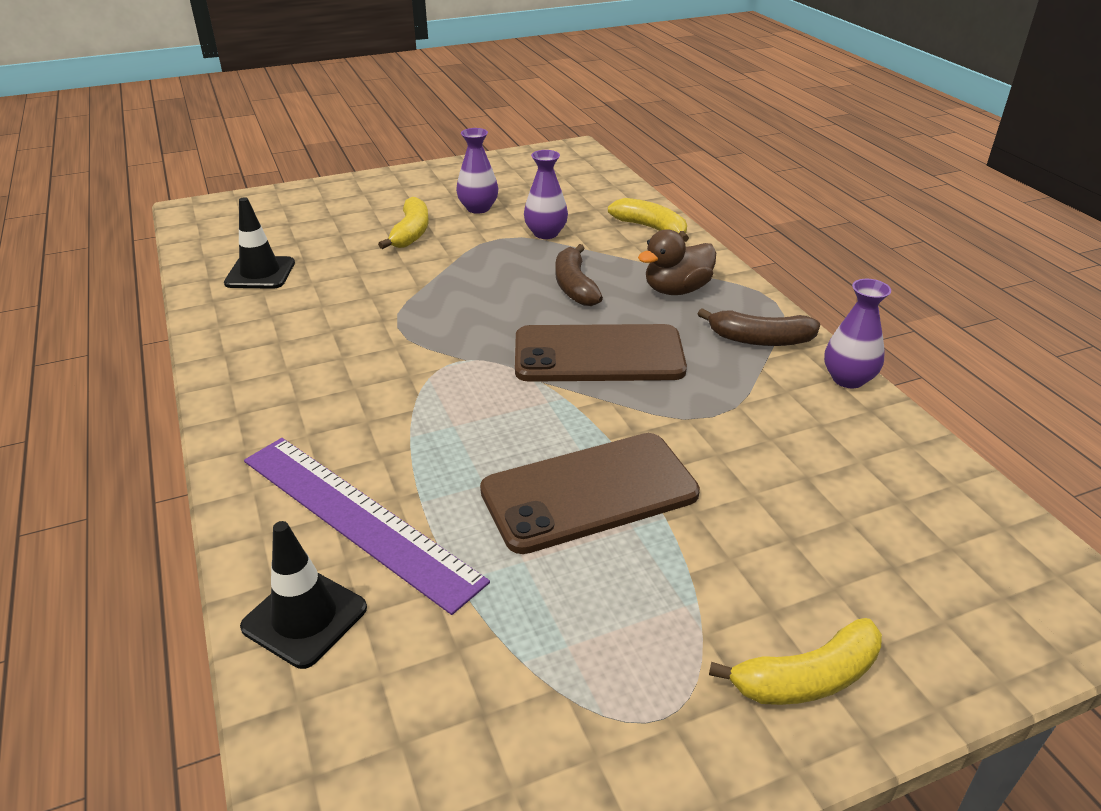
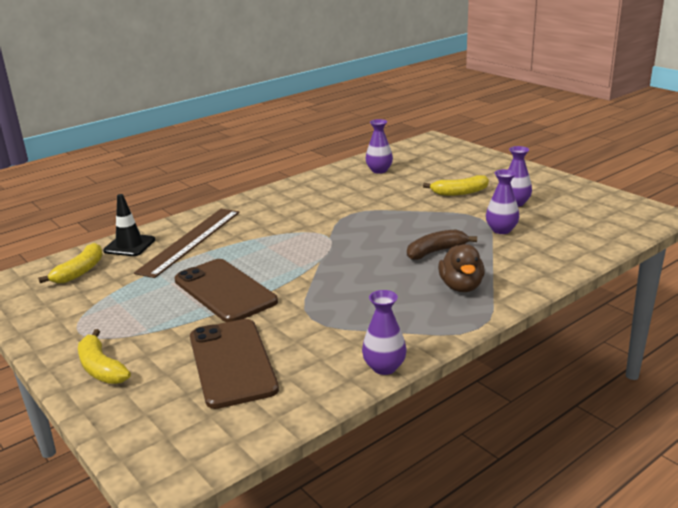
camera: 75 degrees right, 10 degrees down
black traffic cone [224,197,295,289] -> purple vase [366,119,393,174]
purple ruler [244,438,490,615] -> brown ruler [134,209,240,278]
brown phone [515,324,687,382] -> brown phone moved to [190,319,279,409]
yellow banana [608,198,689,242] -> yellow banana moved to [38,243,103,283]
brown duck [638,230,716,295] -> brown duck turned 135 degrees counterclockwise [438,244,485,292]
brown banana [698,308,820,346] -> none

